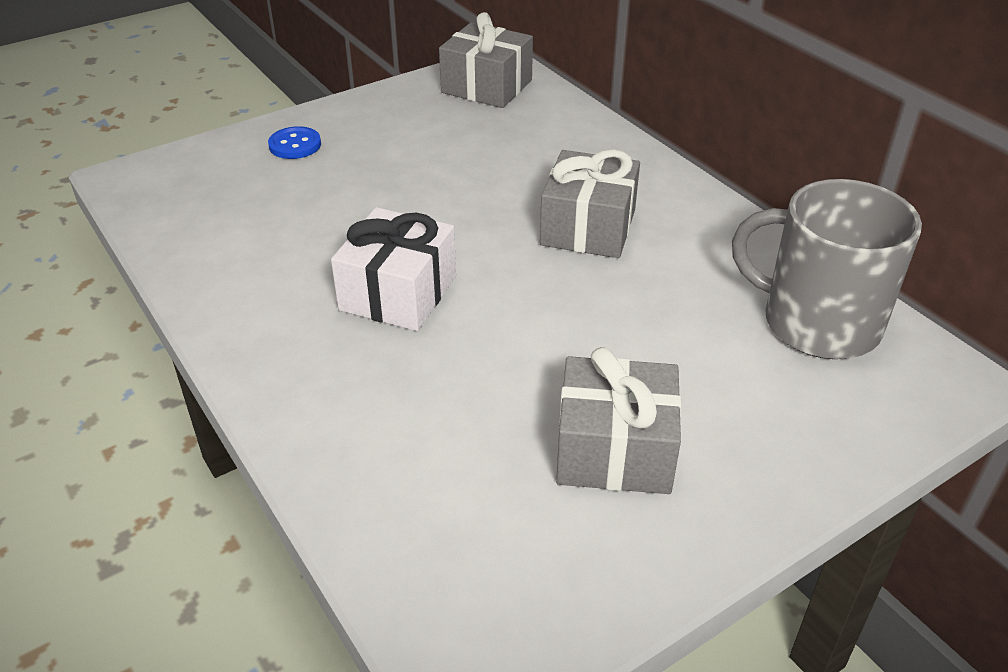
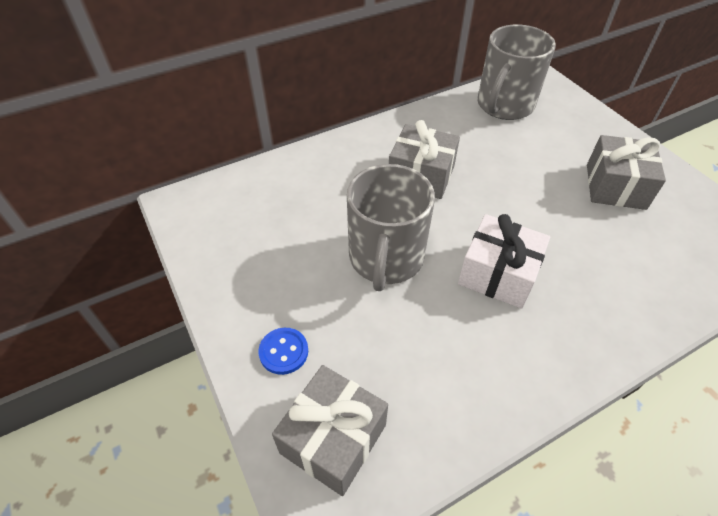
camera: 85 degrees left, 10 degrees up
grey gift [439,12,533,108] -> grey gift moved to [272,365,388,496]
none -> grey mug [347,164,435,291]

